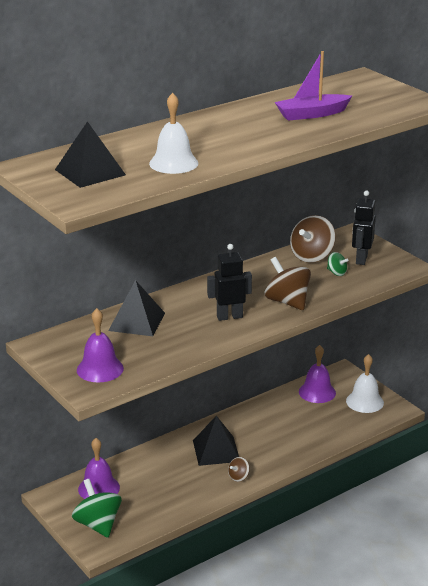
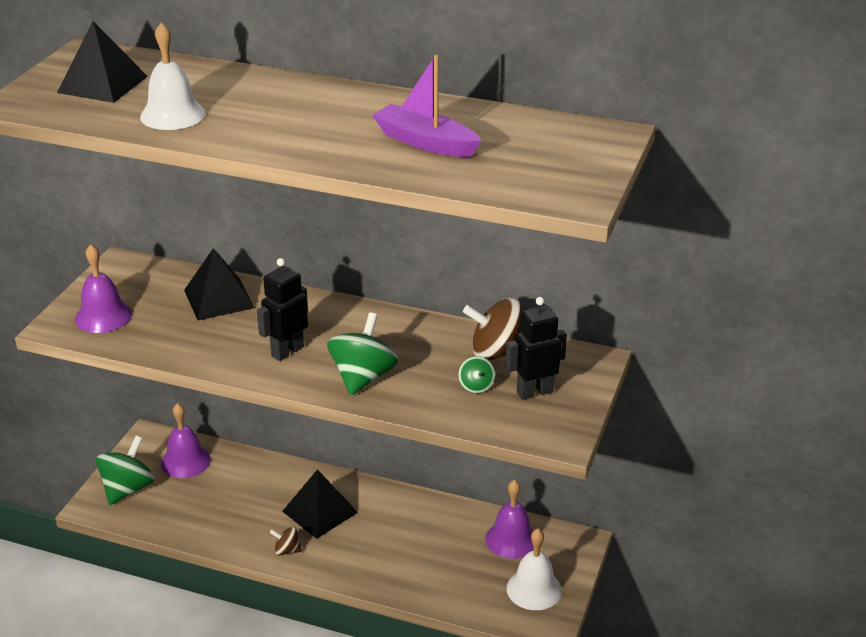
camera: 55 degrees right, 5 degrees up
black robot [207,244,252,321] -> black robot turned 90 degrees counterclockwise [257,258,308,361]
brown spinning top [265,257,311,310] -> green spinning top [327,313,398,395]

